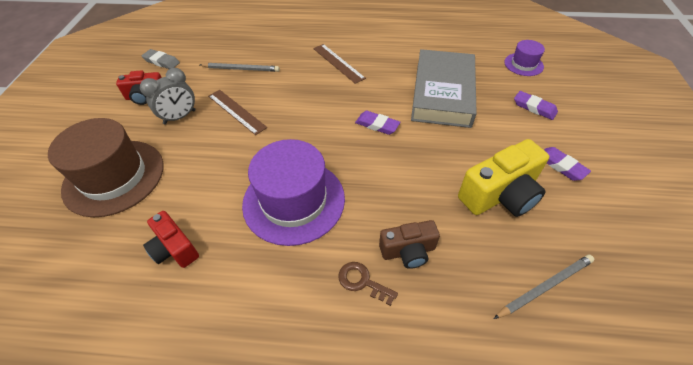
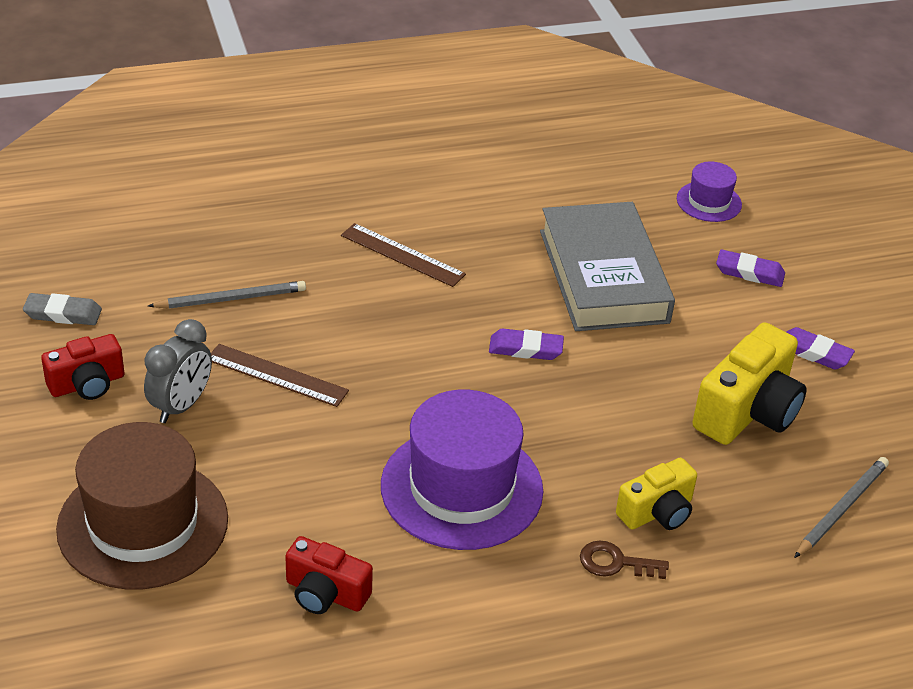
camera: 25 degrees left, 10 degrees down
brown camera [379,220,440,269] -> yellow camera [616,458,697,530]

